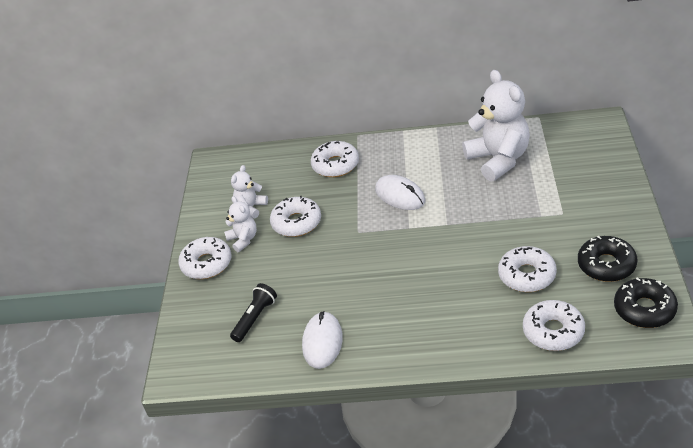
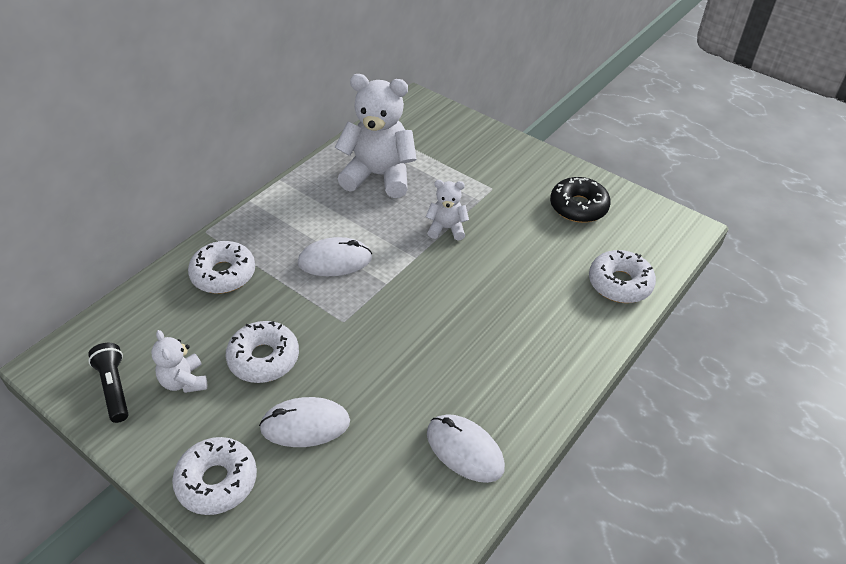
camera: 60 degrees left, 5 degrees up
white teddy bear [224,196,257,252] -> white teddy bear moved to [426,180,469,241]
black flashlight [230,283,277,342] -> black flashlight moved to [88,343,128,423]
white donut [498,246,557,292] -> none
black donut [614,277,678,328] -> none
none -> white mouse [259,397,350,447]

